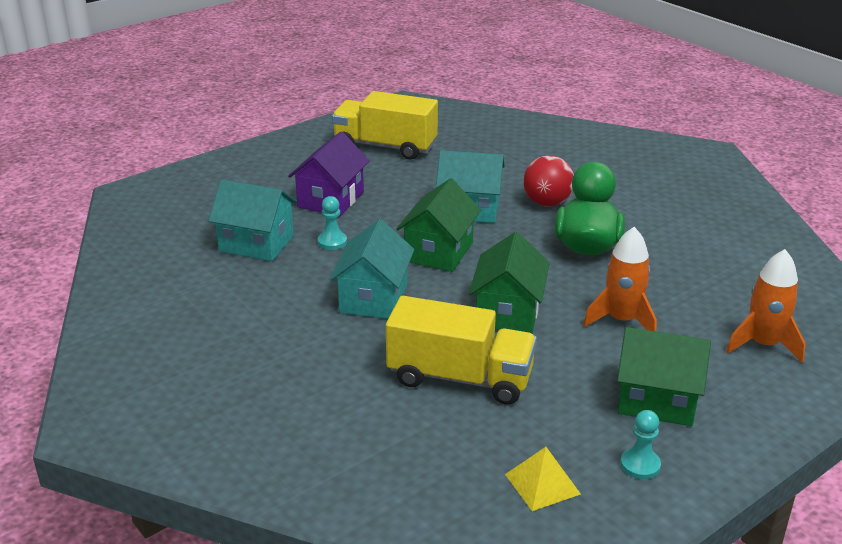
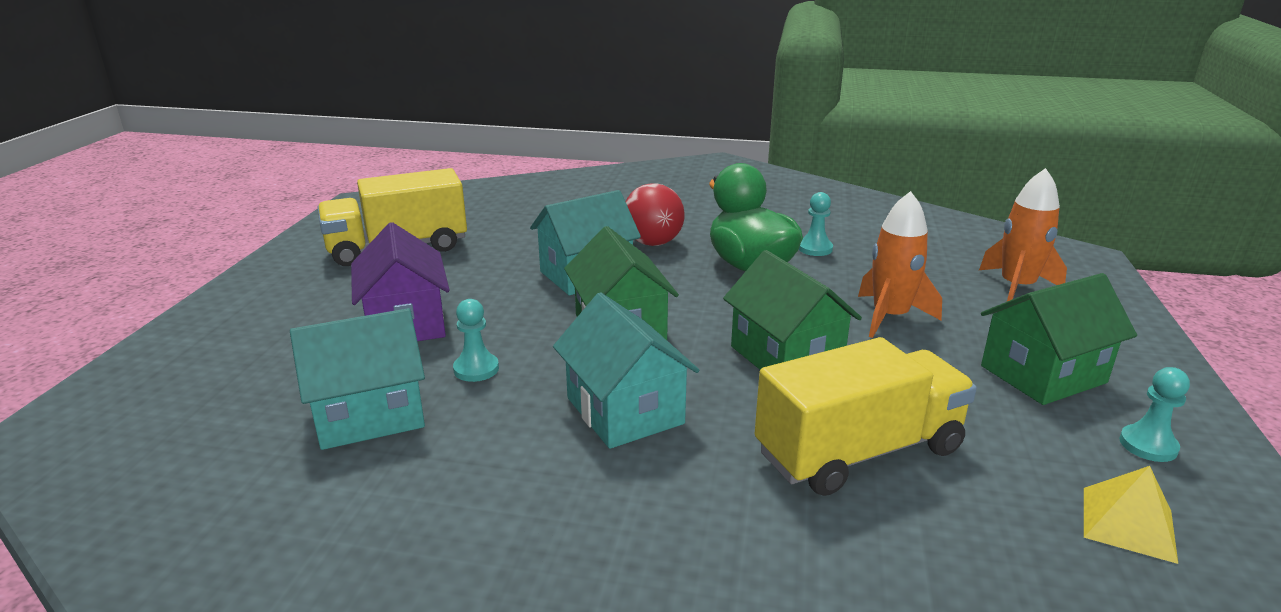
camera: 40 degrees left, 5 degrees down
none -> turquoise pawn [799,192,833,256]

